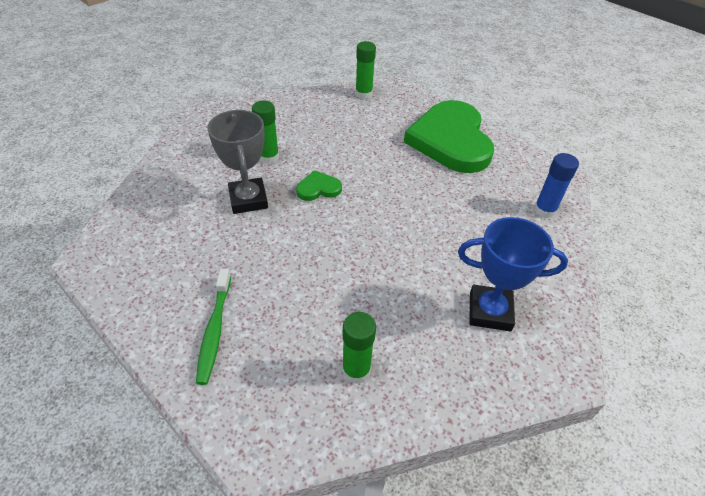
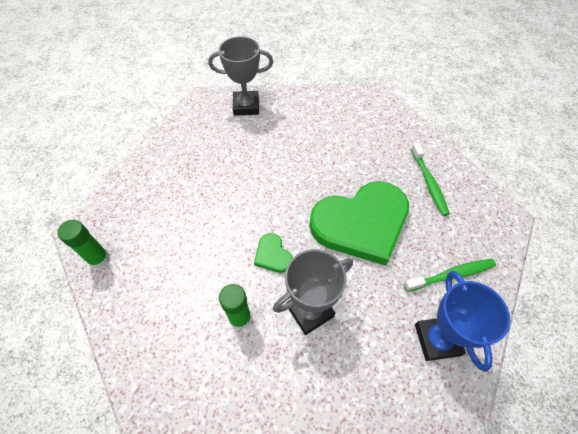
camera: 105 degrees left, 10 degrees up
green glue stick [342,312,376,384] -> green toothbrush [411,143,450,216]
green heart [404,100,494,173] -> green heart moved to [309,181,409,266]
blue trophy [458,217,568,331] -> blue trophy moved to [415,271,510,372]
blue glue stick [534,153,579,218] -> grey trophy [208,36,273,116]

